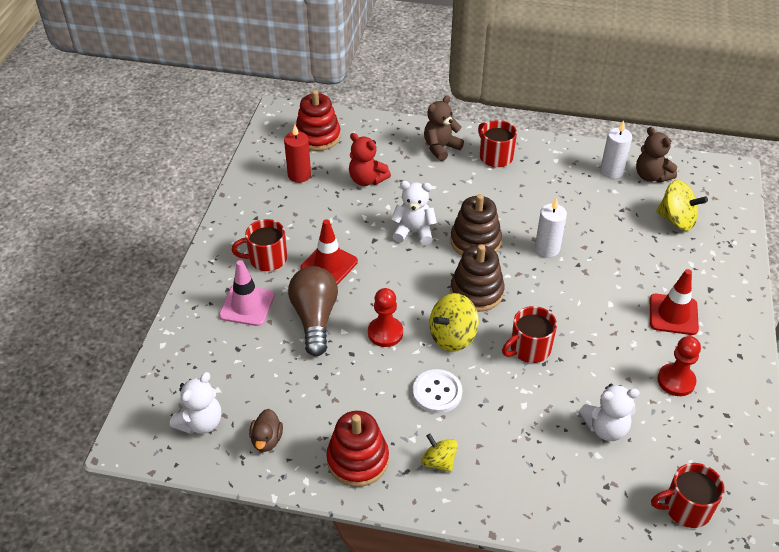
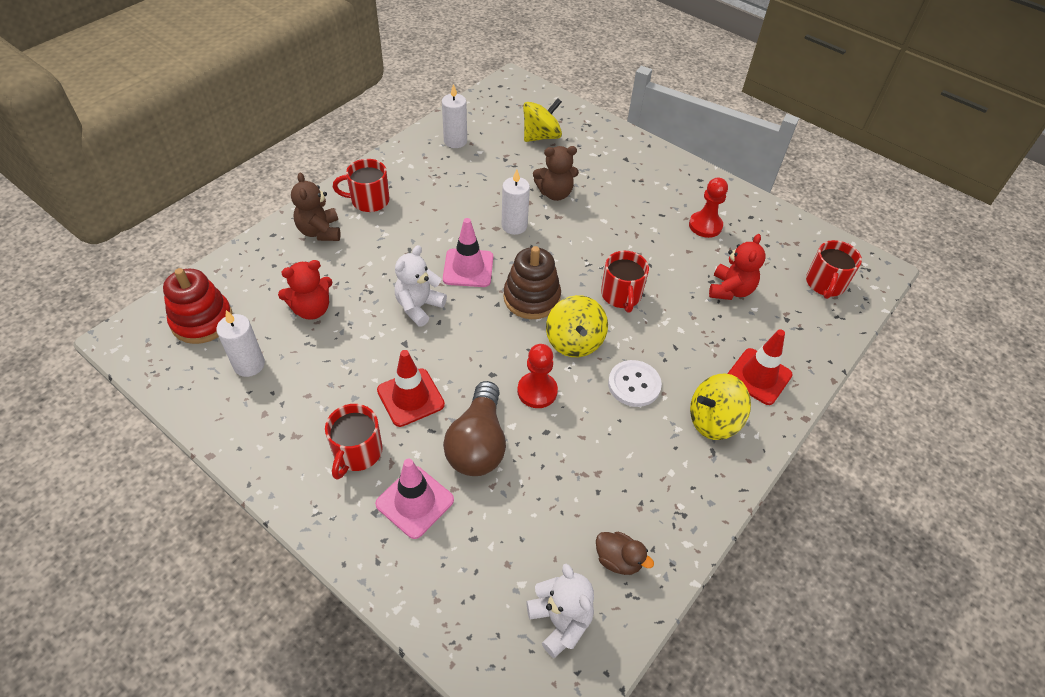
camera: 65 degrees left, 5 degrees up
red candle [284,125,311,183] -> white candle [216,310,265,377]
brown light bulb [288,266,338,356] -> brown light bulb turned 105 degrees counterclockwise [443,381,506,476]
red stacking toy [326,411,389,487] -> none
yellow spinning top [421,434,458,472] -> yellow spinning top [690,374,751,440], size x1.55
brown stacking toy [450,194,502,256] -> pink traffic cone [443,218,493,287]
white teddy bear [579,384,640,441] -> red teddy bear [709,234,765,300]
brown teddy bear [636,127,677,183] -> brown teddy bear moved to [533,146,579,201]
red traffic cone [650,269,699,335] -> red traffic cone moved to [728,329,793,405]

